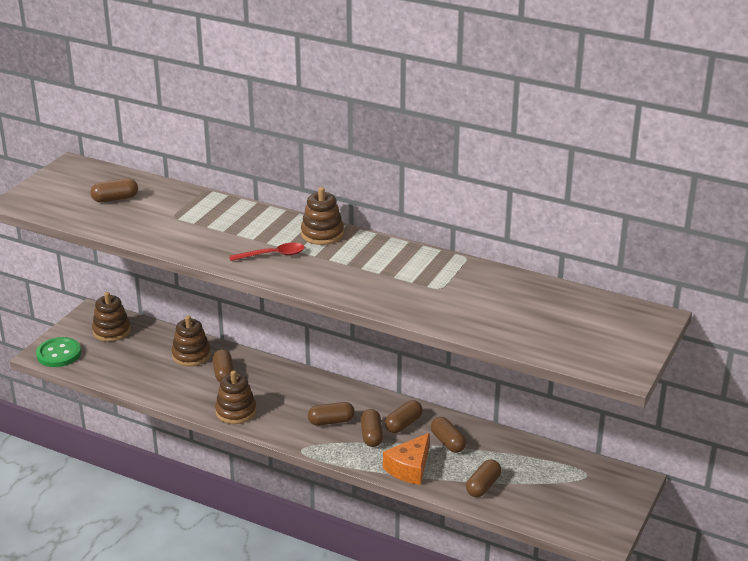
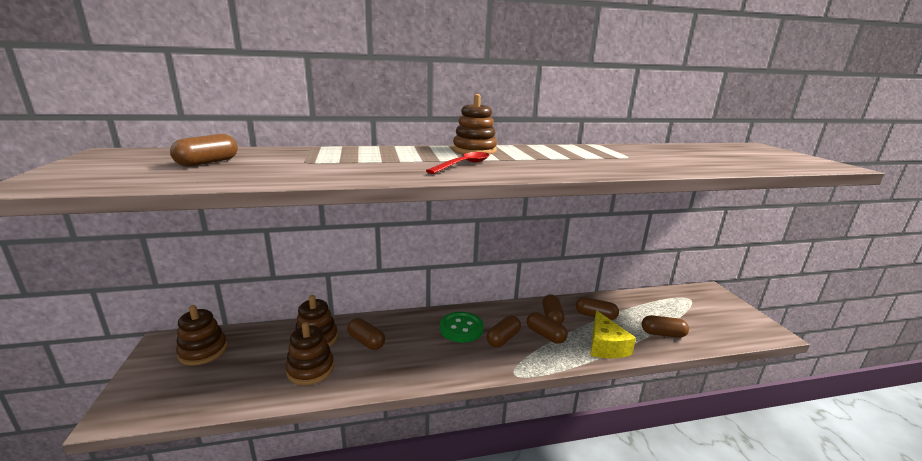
camera: 40 degrees left, 10 degrees down
green button [36,337,81,367] -> green button moved to [440,312,484,343]
brown stacking toy [215,370,257,424] -> brown stacking toy moved to [286,322,334,385]
orange cheese [383,433,429,485] -> yellow cheese [591,310,636,358]
brown capsule [466,459,501,497] -> brown capsule turned 75 degrees counterclockwise [642,315,689,338]

